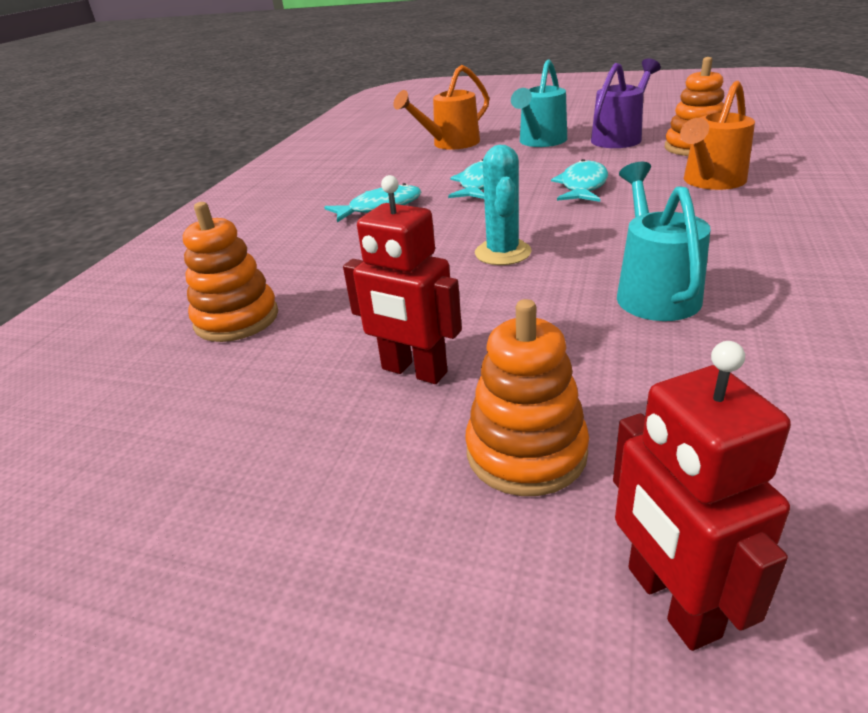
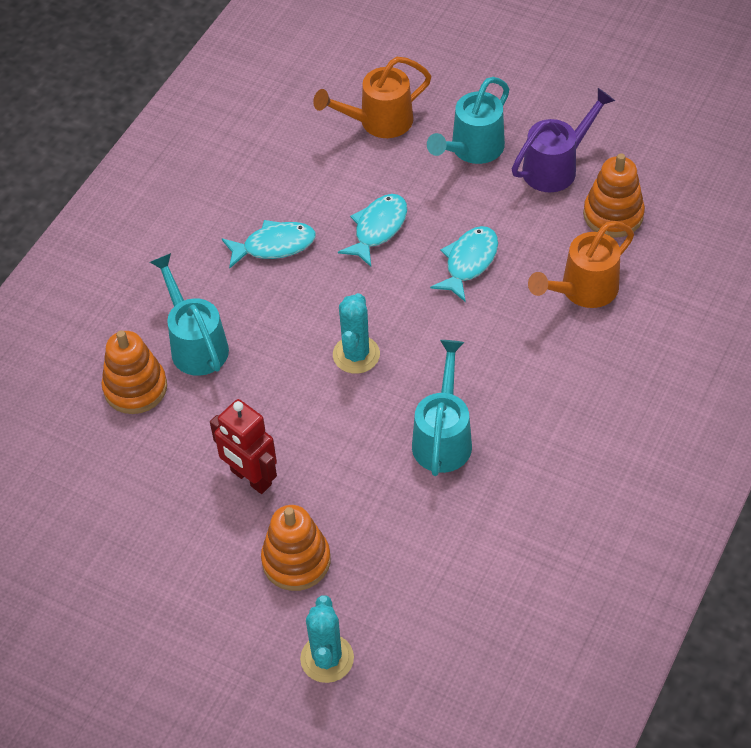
camera: 10 degrees right, 20 degrees up
red robot [613,341,791,651] -> turquoise cactus [300,595,354,683]
none -> turquoise watering can [150,253,229,376]

